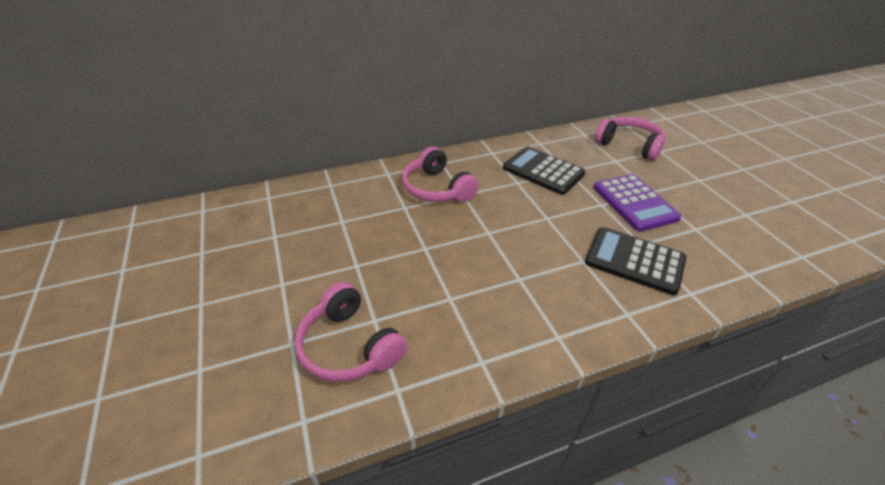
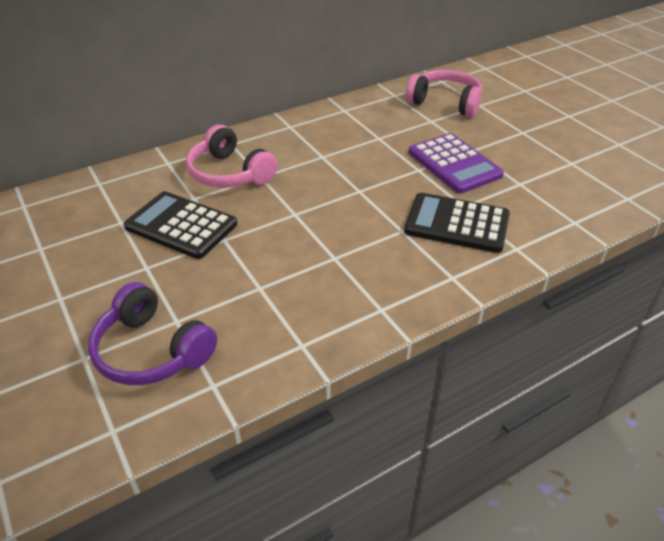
camera: 10 degrees left, 0 degrees up
pink headphones [294,282,407,382] -> purple headphones [88,282,217,385]
black calculator [503,147,586,195] -> black calculator moved to [124,191,237,259]

